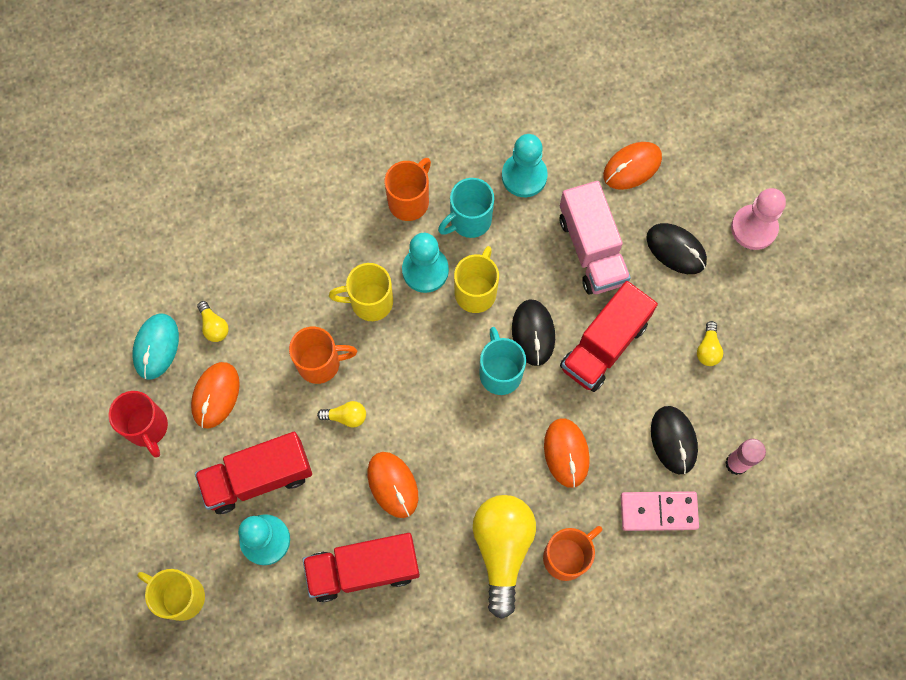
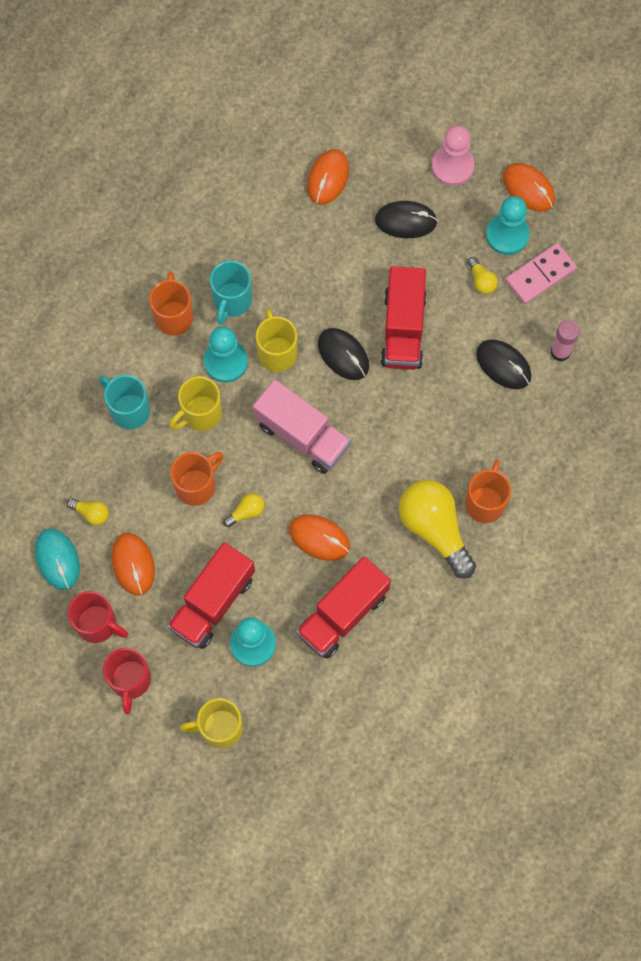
camera: 35 degrees left, 0 degrees up
turquoise mug [479,327,526,395] -> turquoise mug moved to [99,375,150,429]
turquoise pawn [502,134,547,197] -> turquoise pawn moved to [486,196,529,255]
orange mouse [544,418,590,488] -> orange mouse moved to [503,163,555,212]
pink truck [560,181,631,295] -> pink truck moved to [253,379,351,474]
pink domino [621,491,699,531] -> pink domino moved to [506,243,577,304]
none -> red mug [103,648,151,715]

